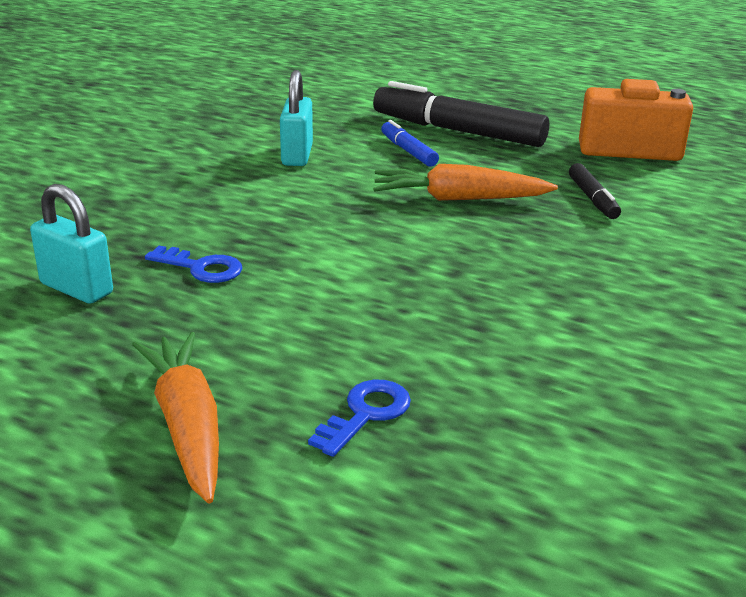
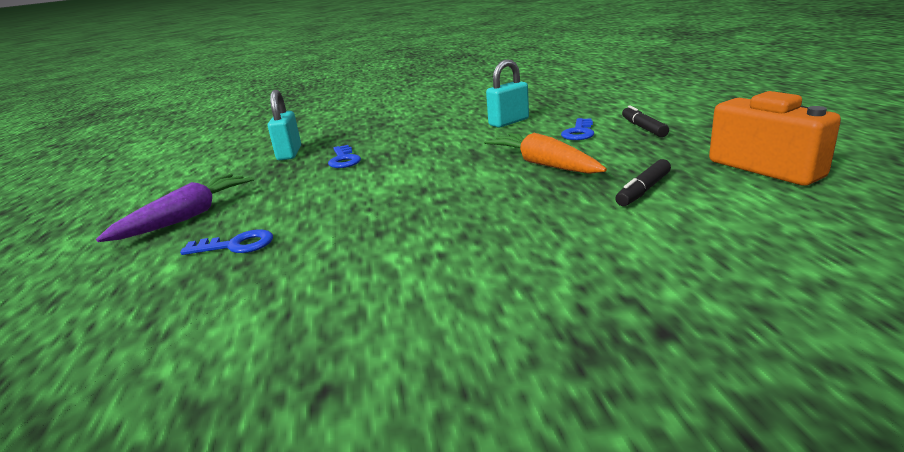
camera: 55 degrees right, 5 degrees down
orange carrot [132,332,219,503] -> purple carrot [96,174,254,242]
black marker [373,81,549,147] -> black marker [622,105,669,137], size x0.49
blue marker [381,120,439,167] -> blue key [561,118,594,140]

